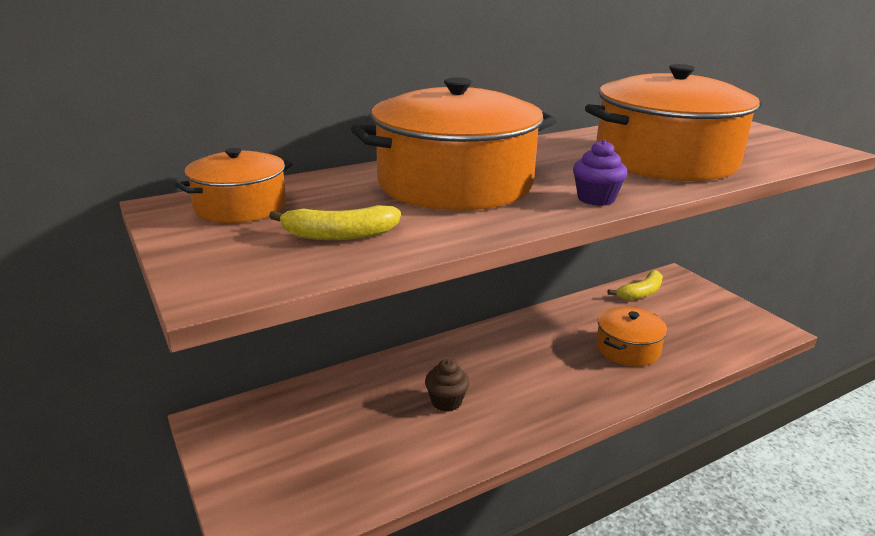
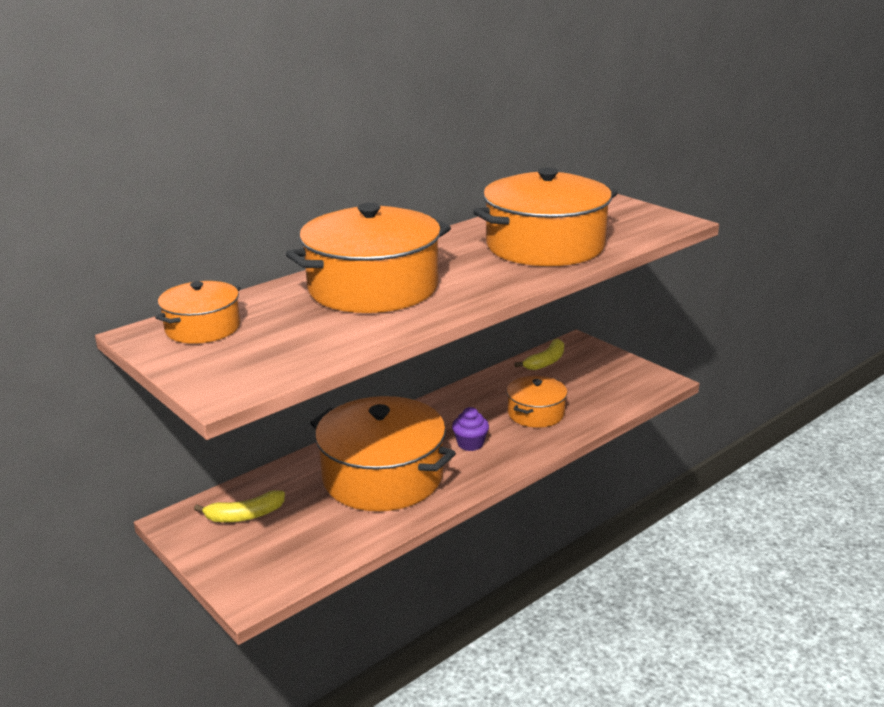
camera: 10 degrees left, 0 degrees up
yellow banana [269,205,401,240] -> yellow banana moved to [194,490,285,522]
brown cupcake [425,359,469,412] -> orange pot [310,396,456,511]
purple cupcake [573,140,628,206] -> purple cupcake moved to [452,407,489,451]

